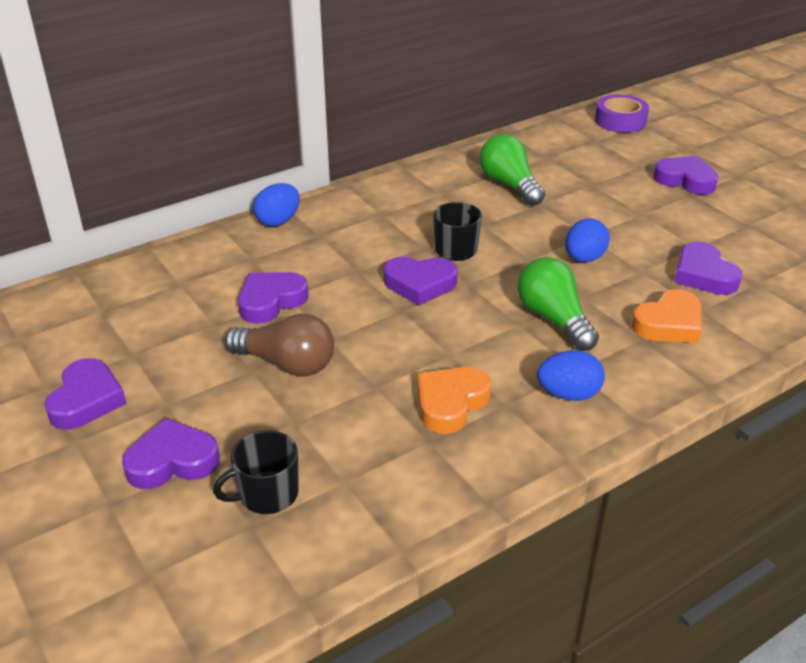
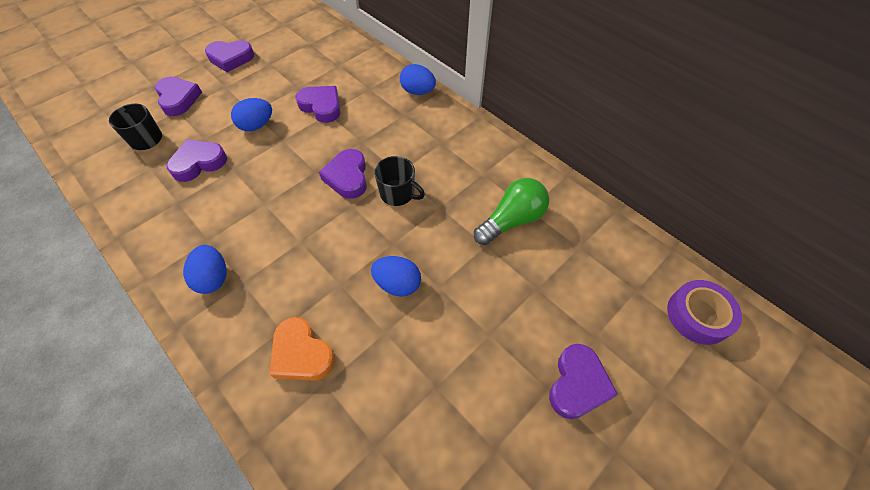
camera: 80 degrees right, 20 degrees up
brown light bulb [224,314,334,377] -> blue egg [231,98,272,131]
orange heart [418,367,491,434] -> none
green light bulb [517,257,599,351] -> none
purple heart [674,242,742,295] -> purple heart moved to [167,139,227,182]

